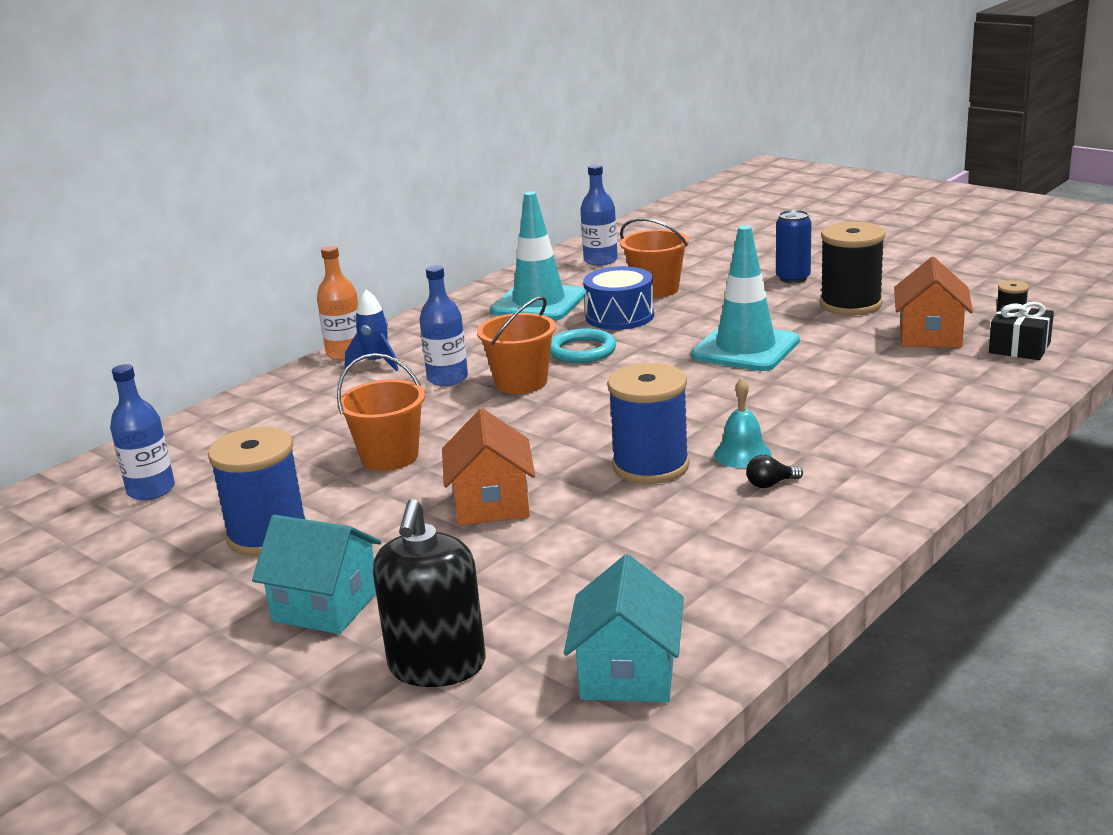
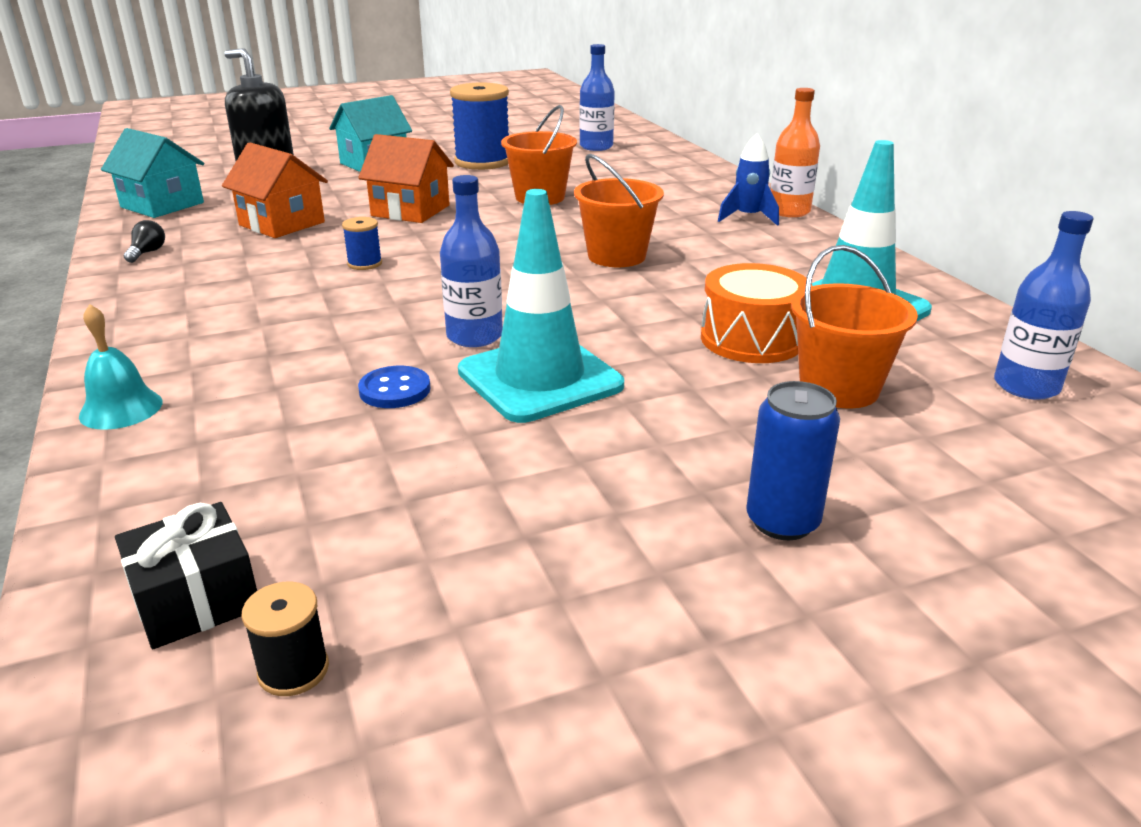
camera: 115 degrees right, 5 degrees up
blue bottle [419,265,468,386] -> blue bottle moved to [440,175,503,347]
turquoise ring [550,328,616,363] -> none
blue drum [583,266,654,330] -> orange drum [701,263,812,363]
blue spool [607,363,690,484] -> blue spool [342,217,382,270], size x0.45
turquoise bell [714,378,772,468] -> turquoise bell moved to [79,304,162,430]
black light bulb [746,455,803,488] -> black light bulb moved to [124,220,165,263]
black spool [820,222,885,315] -> none
orange house [894,257,973,348] -> orange house moved to [222,142,328,238]
none -> blue button [358,366,430,408]

